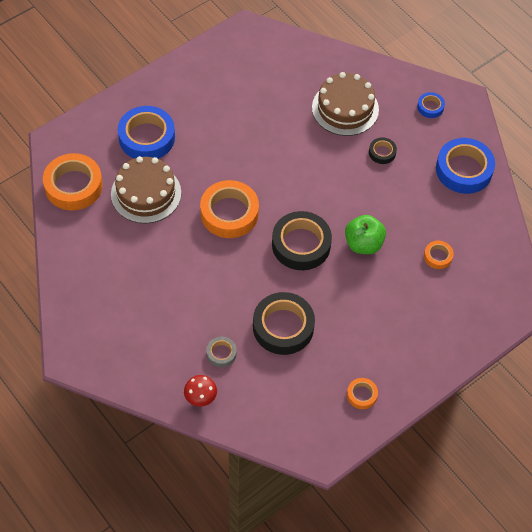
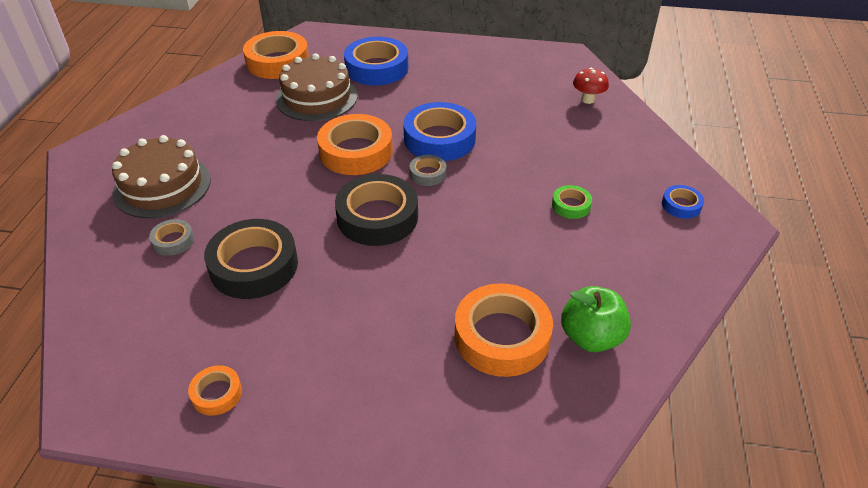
camera: 50 degrees right, 15 degrees down
red mushroom [184,375,217,407] -> red mushroom moved to [573,68,609,104]
brown cake [312,72,379,136] -> brown cake moved to [112,135,211,218]
green apple [345,215,386,254] -> green apple moved to [561,286,631,352]
black tape [369,137,397,164] -> green tape [552,185,592,219]
orange tape [424,241,454,269] -> orange tape [454,283,553,377], size x2.07
blue tape [436,138,495,194] -> blue tape moved to [403,102,476,161]
none -> grey tape [410,155,446,186]

